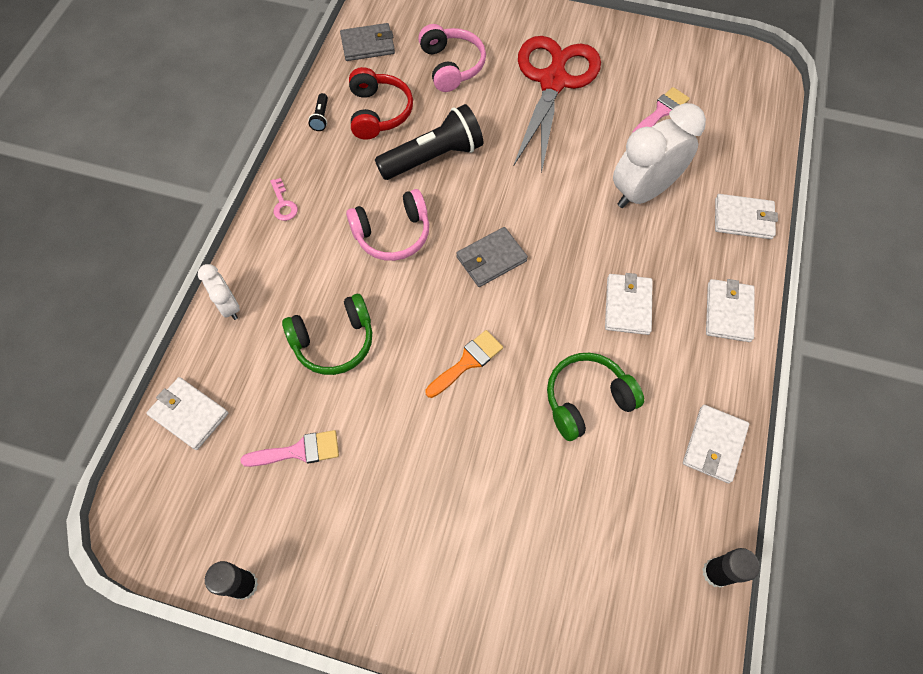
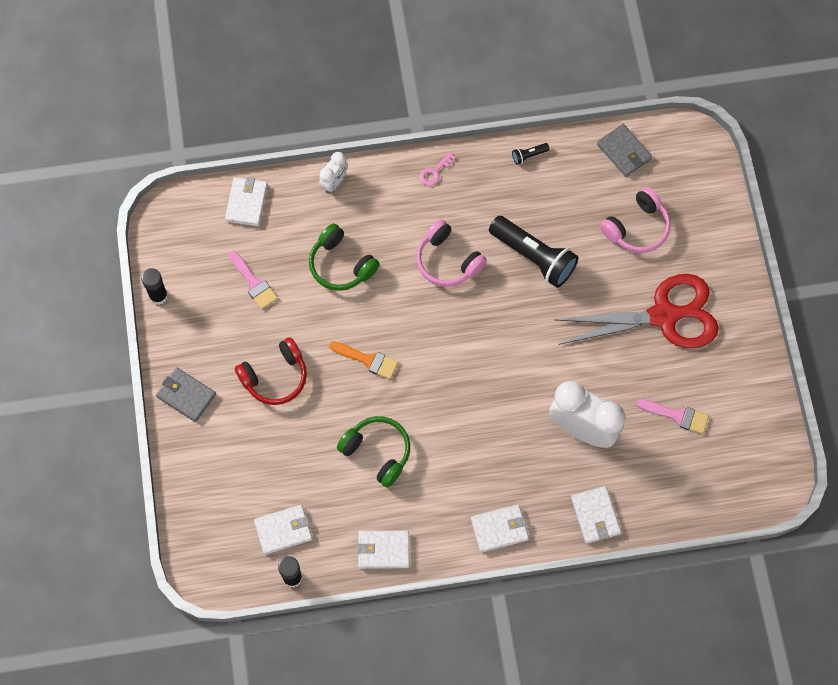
camera: 65 degrees right, 5 degrees up
red headphones [349,67,413,140] -> red headphones moved to [235,337,307,405]
grey wallet [456,227,528,287] -> grey wallet moved to [156,367,216,422]
white wallet [605,273,653,335] -> white wallet moved to [254,505,312,555]

